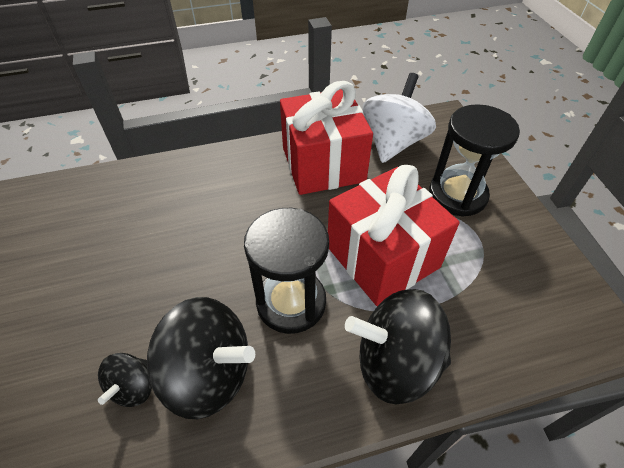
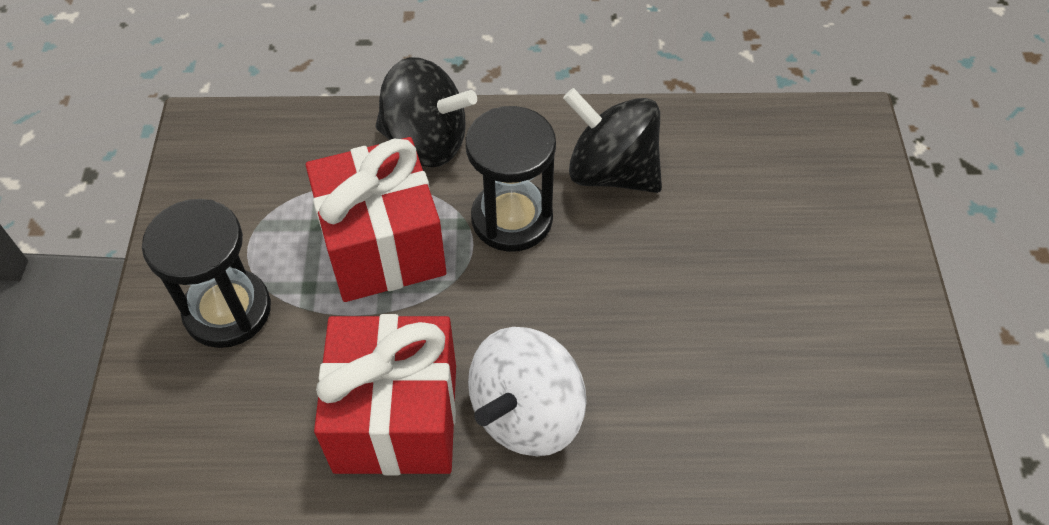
camera: 165 degrees left, 5 degrees up
black spinning top [98,353,152,407] -> none
white spinning top [363,73,436,163] -> white spinning top moved to [468,327,587,456]

